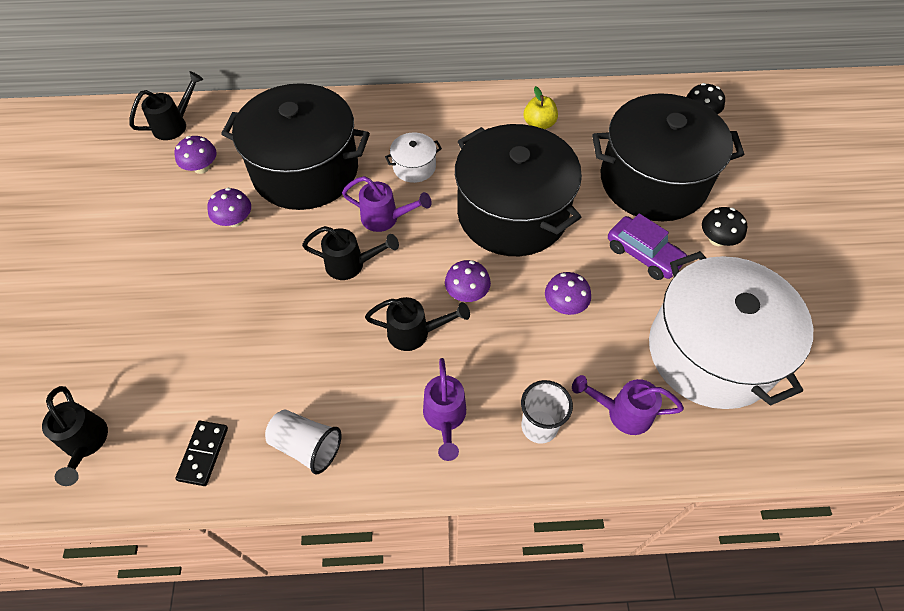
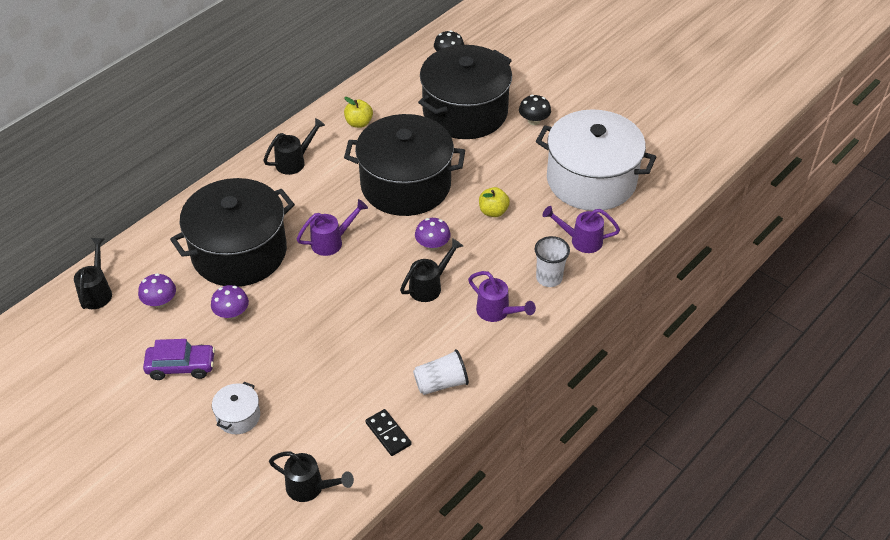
camera: 45 degrees left, 10 degrees down
black watering can [302,226,399,280] -> black watering can moved to [263,118,325,175]
white pot [385,132,442,183] -> white pot moved to [212,382,260,434]
purple mushroom [545,272,591,315] -> yellow apple [479,187,510,217]
purple watering can [572,375,684,435] -> purple watering can turned 45 degrees clockwise [542,206,620,253]
purple car [608,213,687,280] -> purple car moved to [143,339,215,380]

